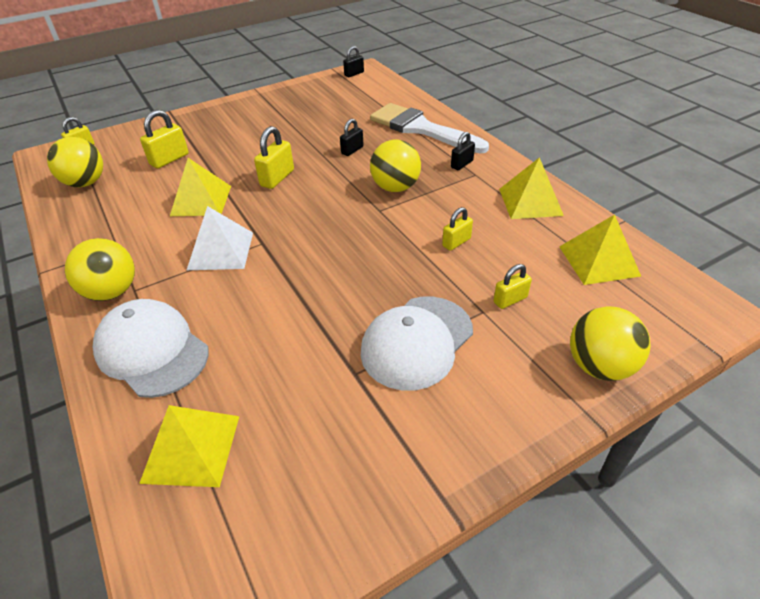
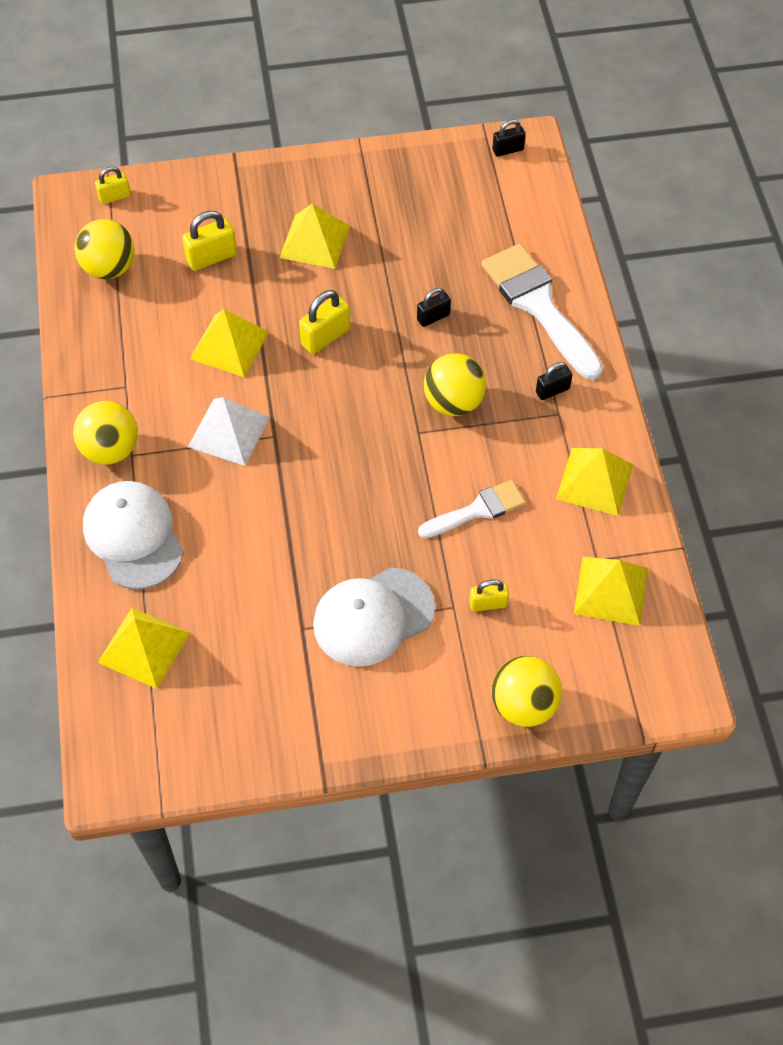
camera: 20 degrees right, 15 degrees up
yellow padlock [442,207,473,251] -> white brush [418,480,526,538]
none -> yellow pyramid [279,204,350,269]

